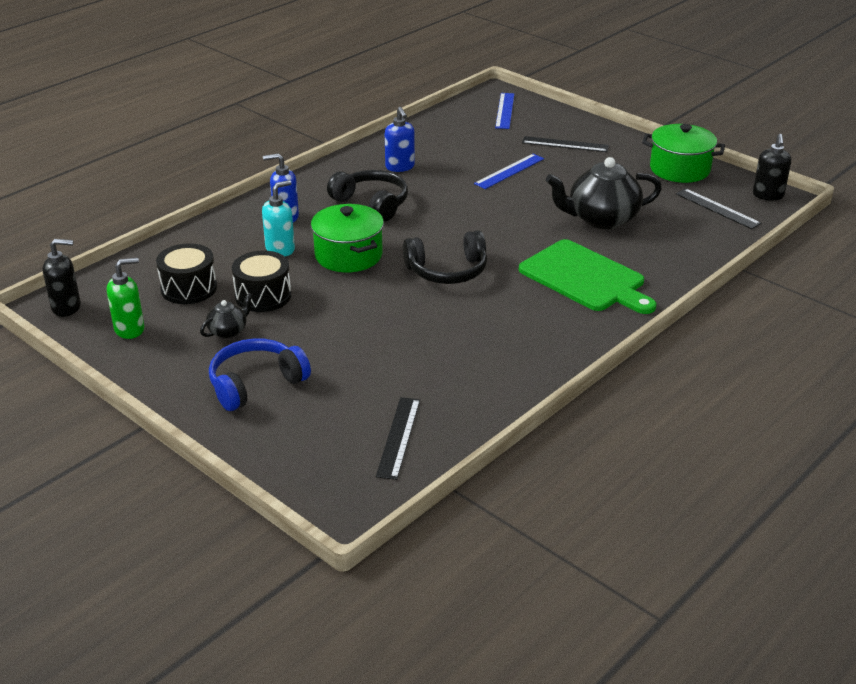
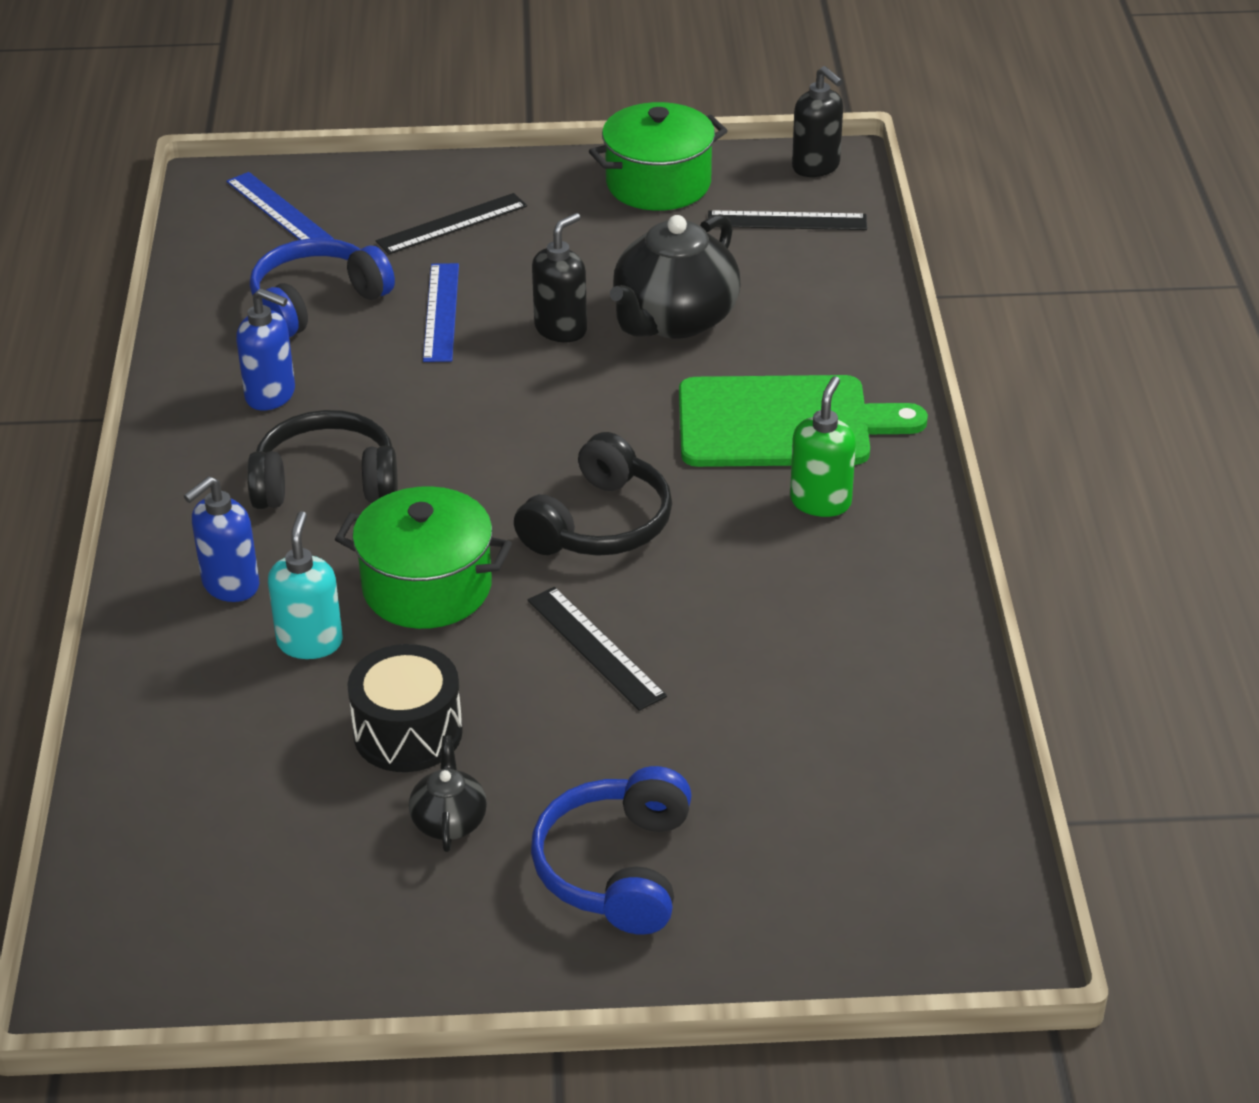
camera: 45 degrees left, 5 degrees up
black soap dispenser [43,239,81,317] -> black soap dispenser moved to [532,213,587,342]
green soap dispenser [107,258,144,339] -> green soap dispenser moved to [790,376,856,517]
black drum [156,243,217,304] -> none
black ruler [376,397,420,480] -> black ruler moved to [528,587,667,711]
none -> blue headphones [250,238,395,337]

